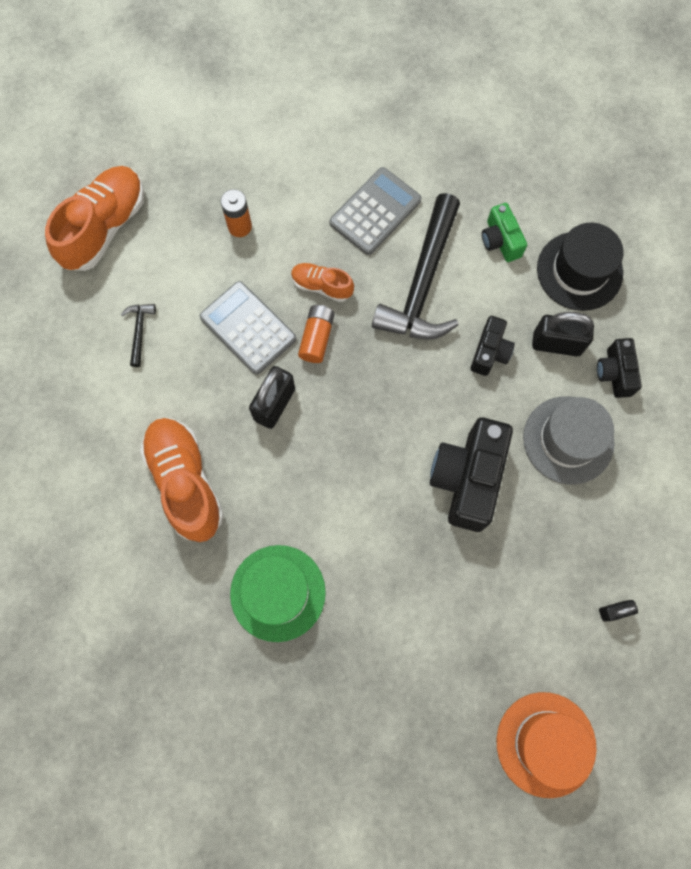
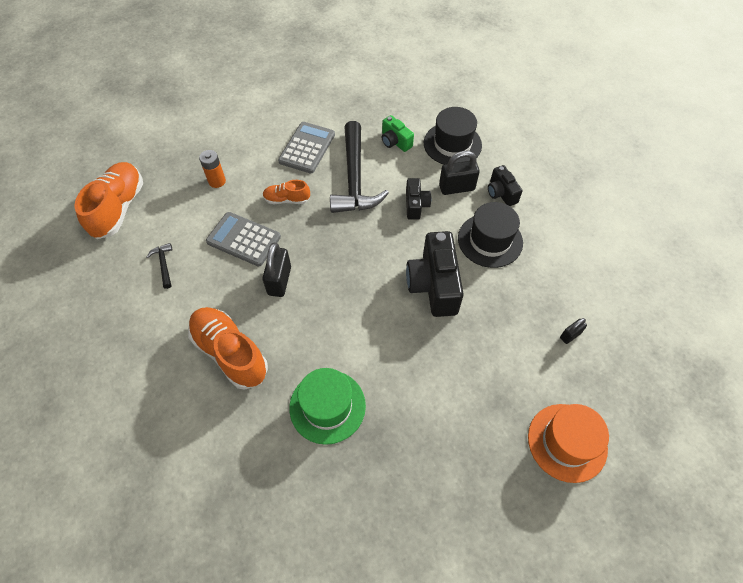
camera: 20 degrees left, 15 degrees down
orange battery [298,305,335,363] -> none
grey hat [523,396,615,484] -> black hat [458,202,523,268]

